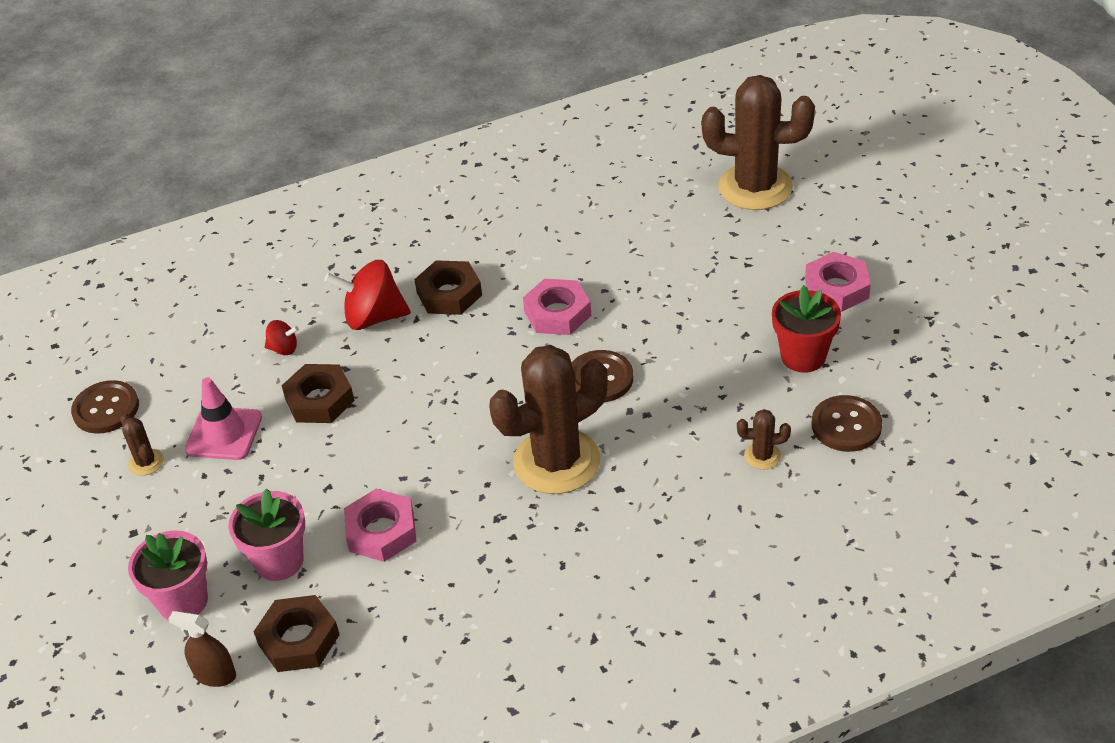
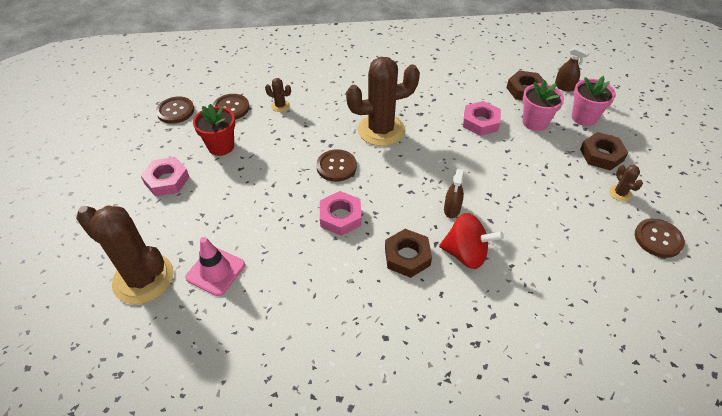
camera: 165 degrees left, 5 degrees up
pink traffic cone [185,377,262,460] -> pink traffic cone moved to [185,237,245,296]
red spinning top [265,320,299,355] -> none
brown nut [281,364,355,423] -> brown nut moved to [580,132,628,170]
none -> brown button [156,97,194,124]
none -> brown spray bottle [444,169,464,218]

